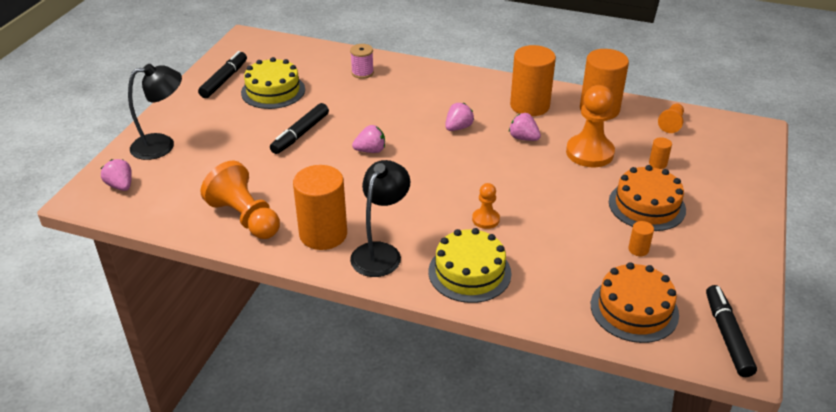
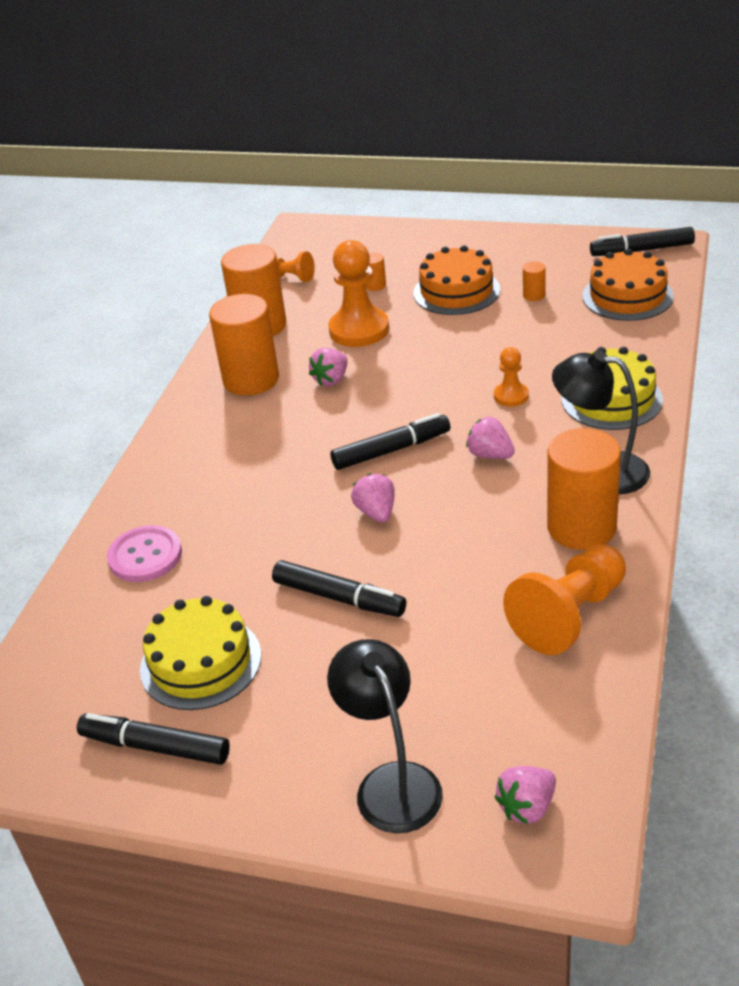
camera: 90 degrees left, 0 degrees up
pink spool [350,44,374,79] -> pink button [107,525,182,582]
pink strawberry [445,103,474,131] -> pink strawberry moved to [466,417,515,459]
none -> black marker [330,413,450,470]

